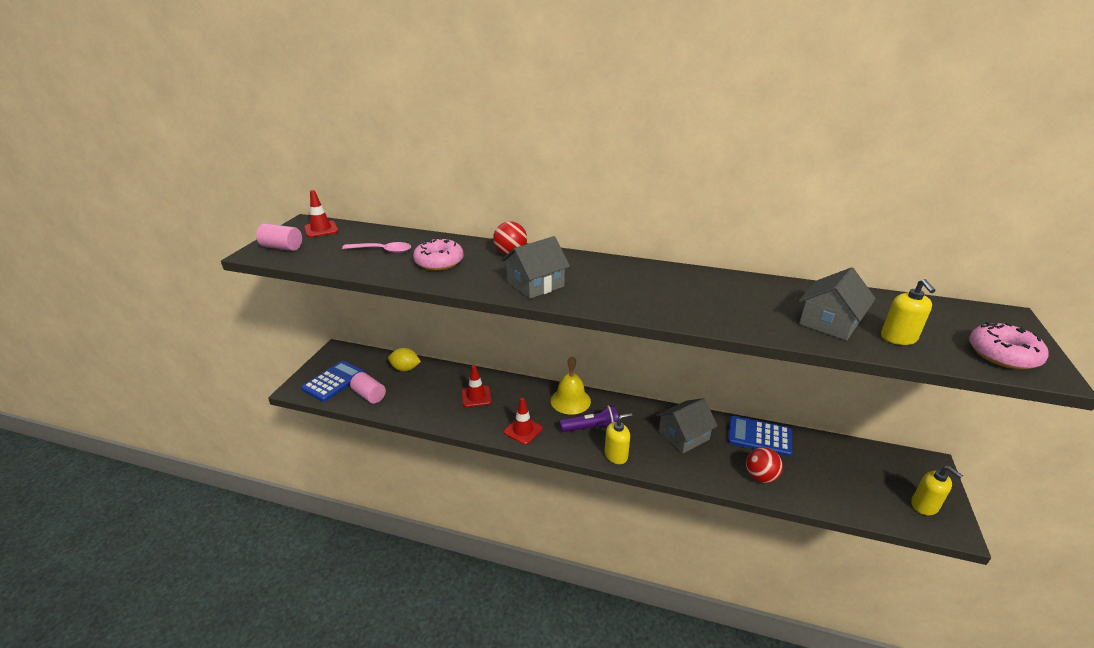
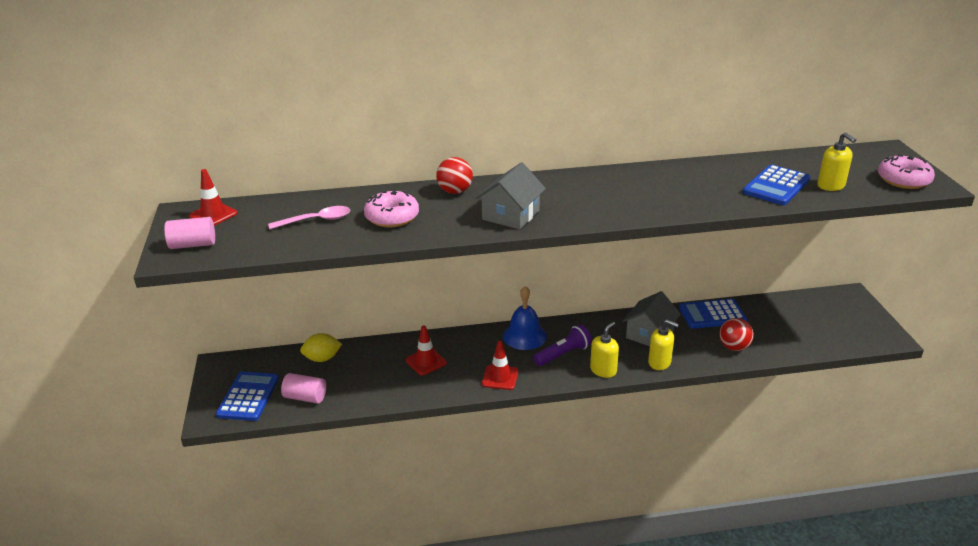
camera: 25 degrees left, 0 degrees up
yellow bell [551,356,591,415] -> blue bell [503,286,547,350]
grey house [799,267,876,341] -> blue calculator [743,165,810,205]
yellow soap dispenser [911,466,963,515] -> yellow soap dispenser moved to [648,319,679,370]

